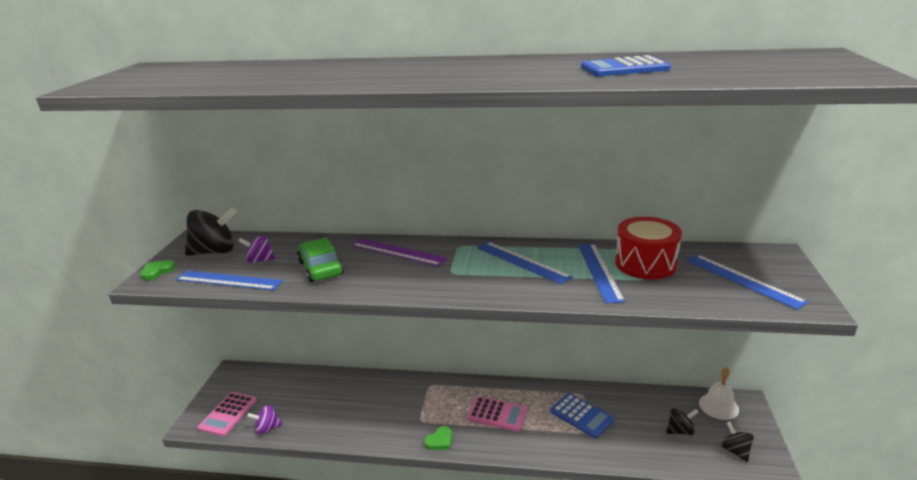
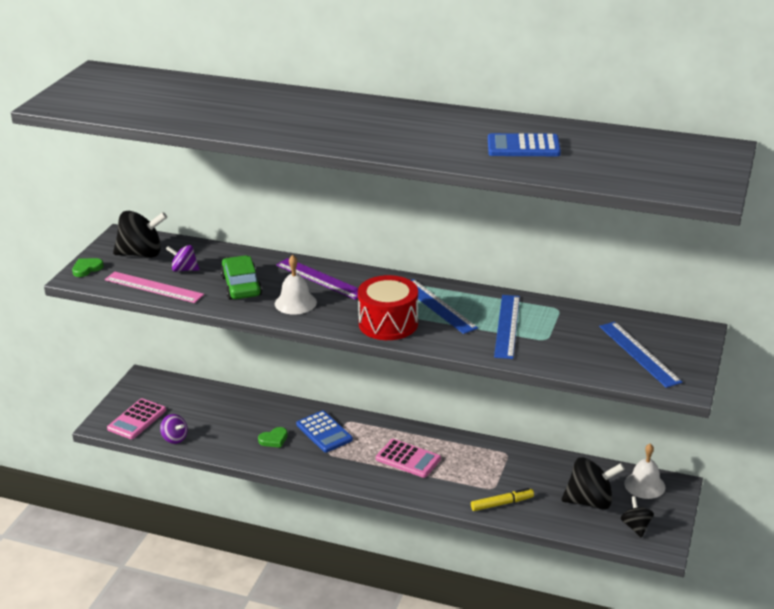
camera: 10 degrees right, 5 degrees up
blue ruler [176,271,283,290] -> pink ruler [105,272,204,303]
purple spinning top [247,405,282,434] -> purple spinning top turned 135 degrees counterclockwise [160,414,187,444]
green heart [424,426,452,450] -> green heart moved to [258,427,288,448]
blue calculator [550,393,614,438] -> blue calculator moved to [296,411,353,452]
red drum [615,217,682,280] -> red drum moved to [358,275,418,340]
black spinning top [666,408,698,435] -> black spinning top [562,457,625,510], size x1.78
none -> white bell [275,255,317,315]
none -> yellow marker [471,488,534,511]

